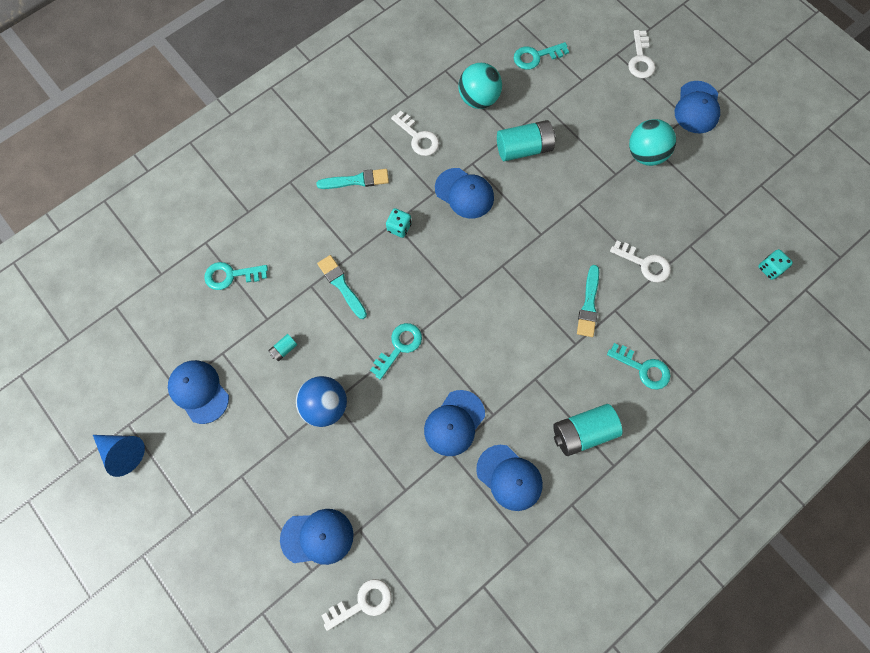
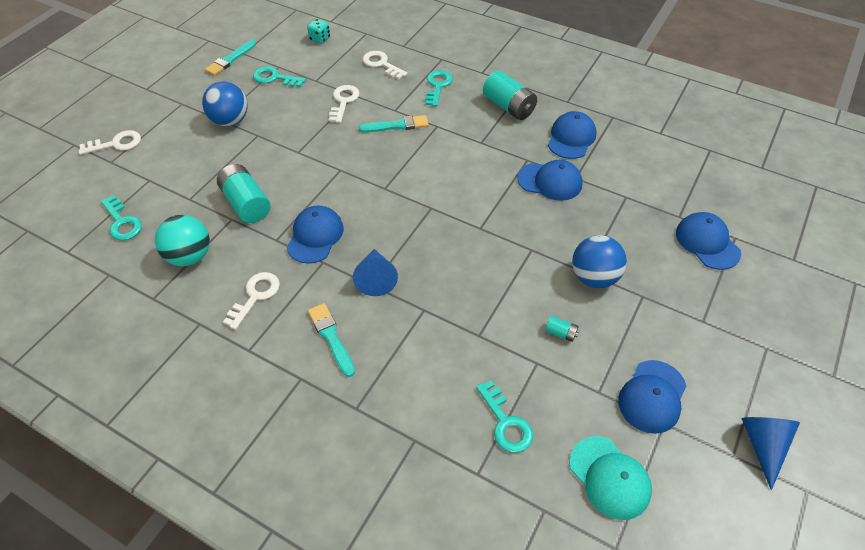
camera: 110 degrees left, 20 degrees down
turquoise brush [317,255,367,319] -> turquoise brush moved to [205,40,256,76]
white key [321,579,392,631] -> white key moved to [363,51,407,79]
turquoise key [370,323,422,380] -> turquoise key moved to [253,66,306,87]
turquoise dice [386,208,412,238] -> blue cone [353,249,398,296]
turquoise ball [629,119,676,166] -> blue ball [202,82,247,126]
blue cap [675,81,720,134] -> none
none -> turquoise cap [569,436,652,520]

